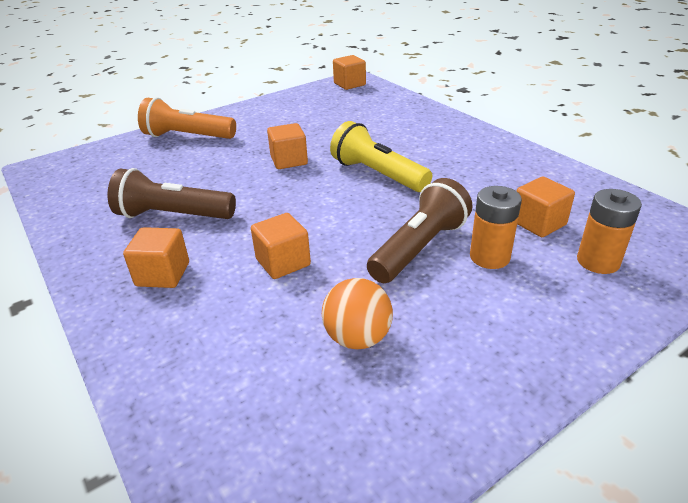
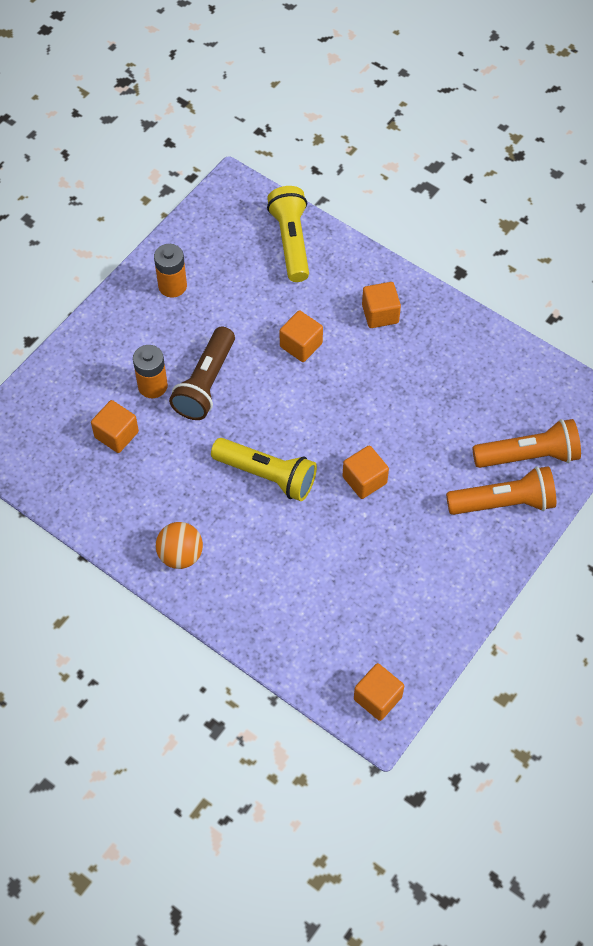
camera: 160 degrees right, 25 degrees up
brown flashlight [107,168,236,219] -> none
orange ball [322,278,393,349] -> orange ball moved to [156,522,203,569]
orange battery [577,189,642,274] -> orange battery moved to [154,244,187,298]
none -> yellow flashlight [267,186,309,282]
none -> orange flashlight [472,419,581,468]

